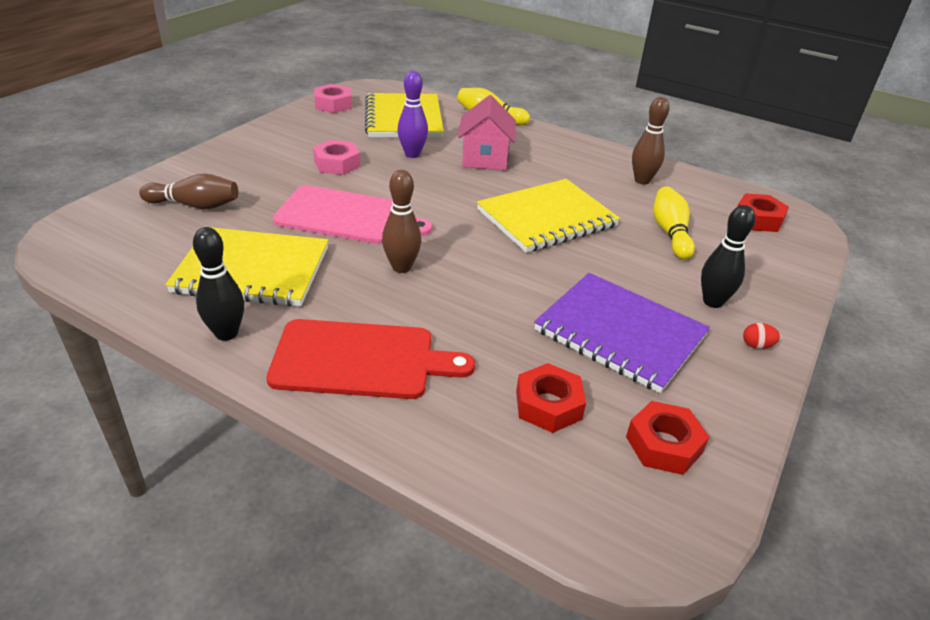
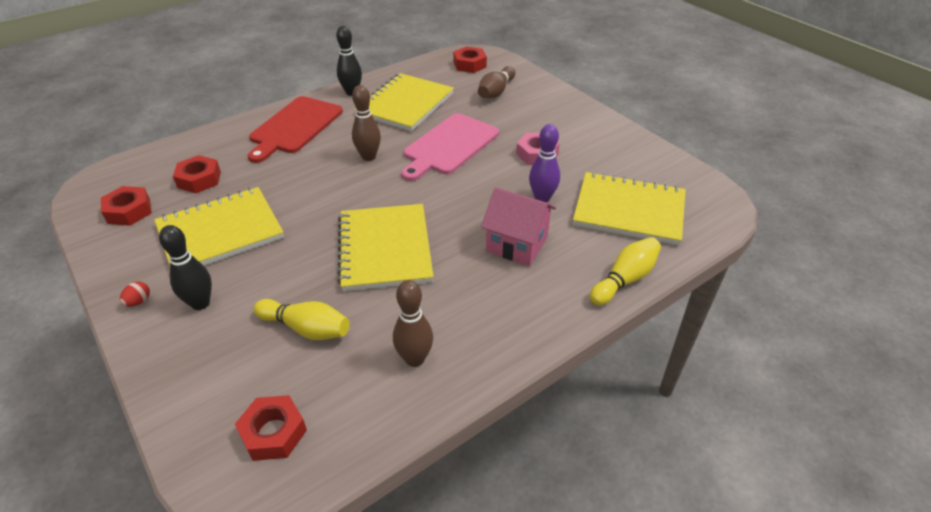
camera: 115 degrees right, 5 degrees up
pink nut [314,84,352,113] -> none
purple notebook [534,273,710,393] -> yellow notebook [154,187,284,266]
none -> red nut [453,47,487,73]

